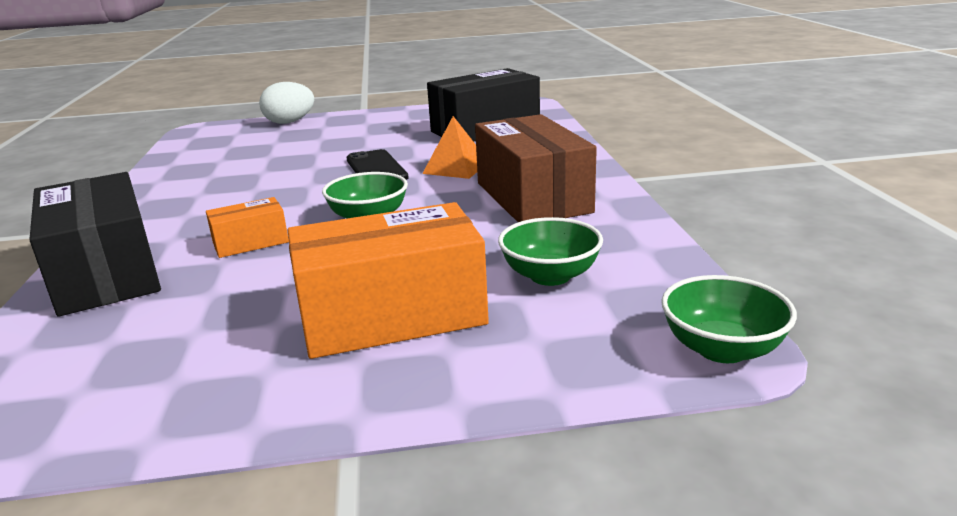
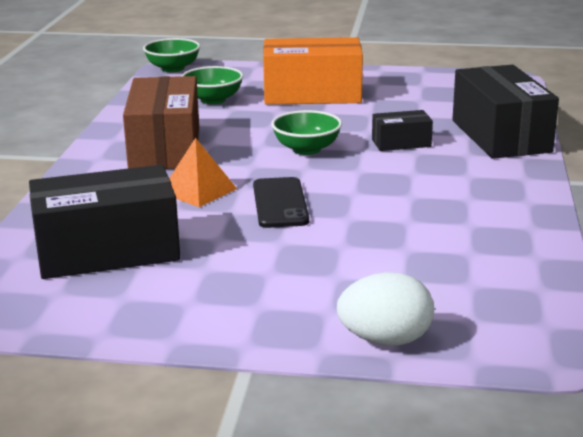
camera: 165 degrees left, 0 degrees up
orange box [206,197,289,258] -> black box [372,110,433,151]

